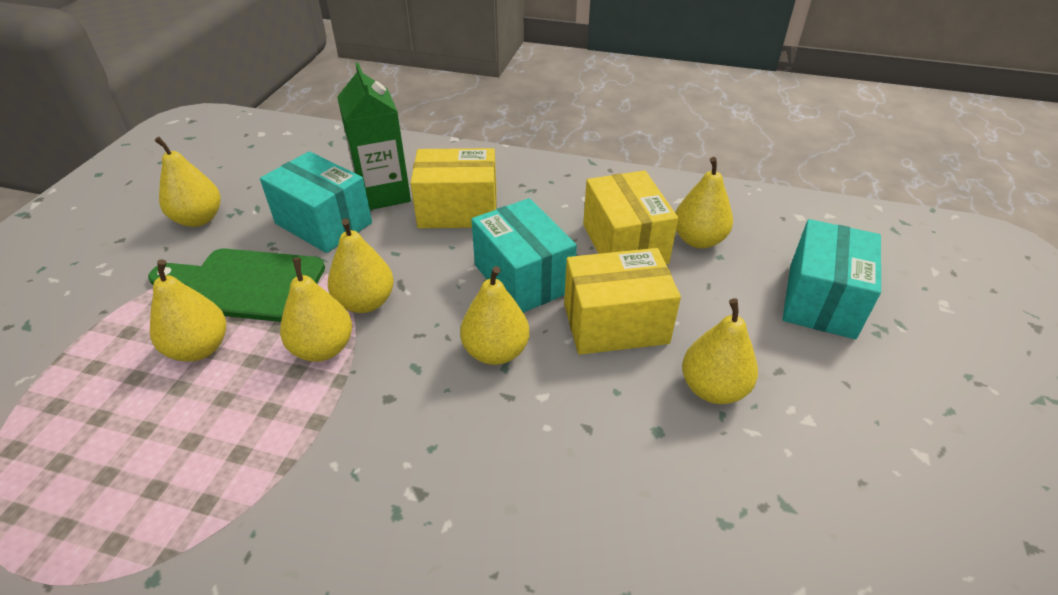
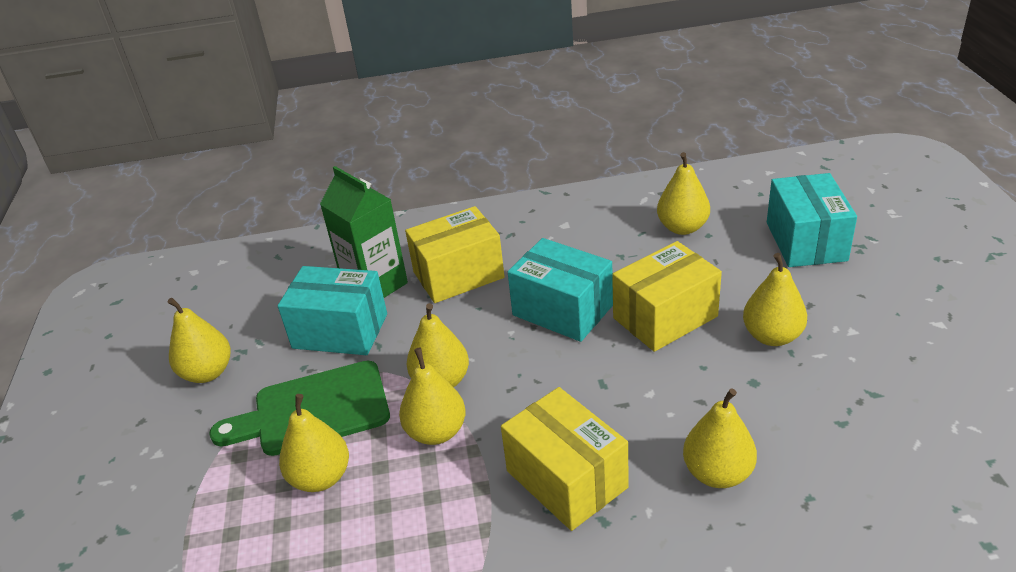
camera: 20 degrees left, 5 degrees down
yellow pear [460,266,529,365] -> yellow pear moved to [683,388,757,488]
yellow box [583,170,678,265] -> yellow box moved to [501,387,628,531]

